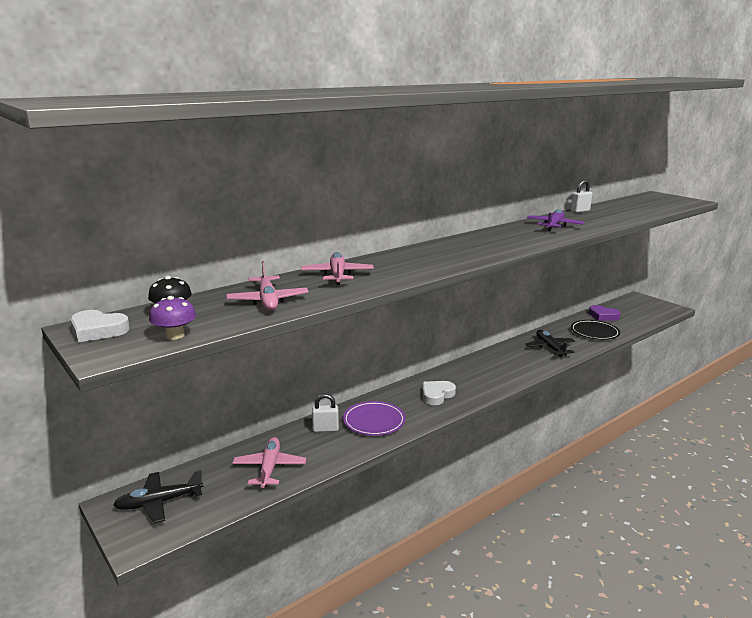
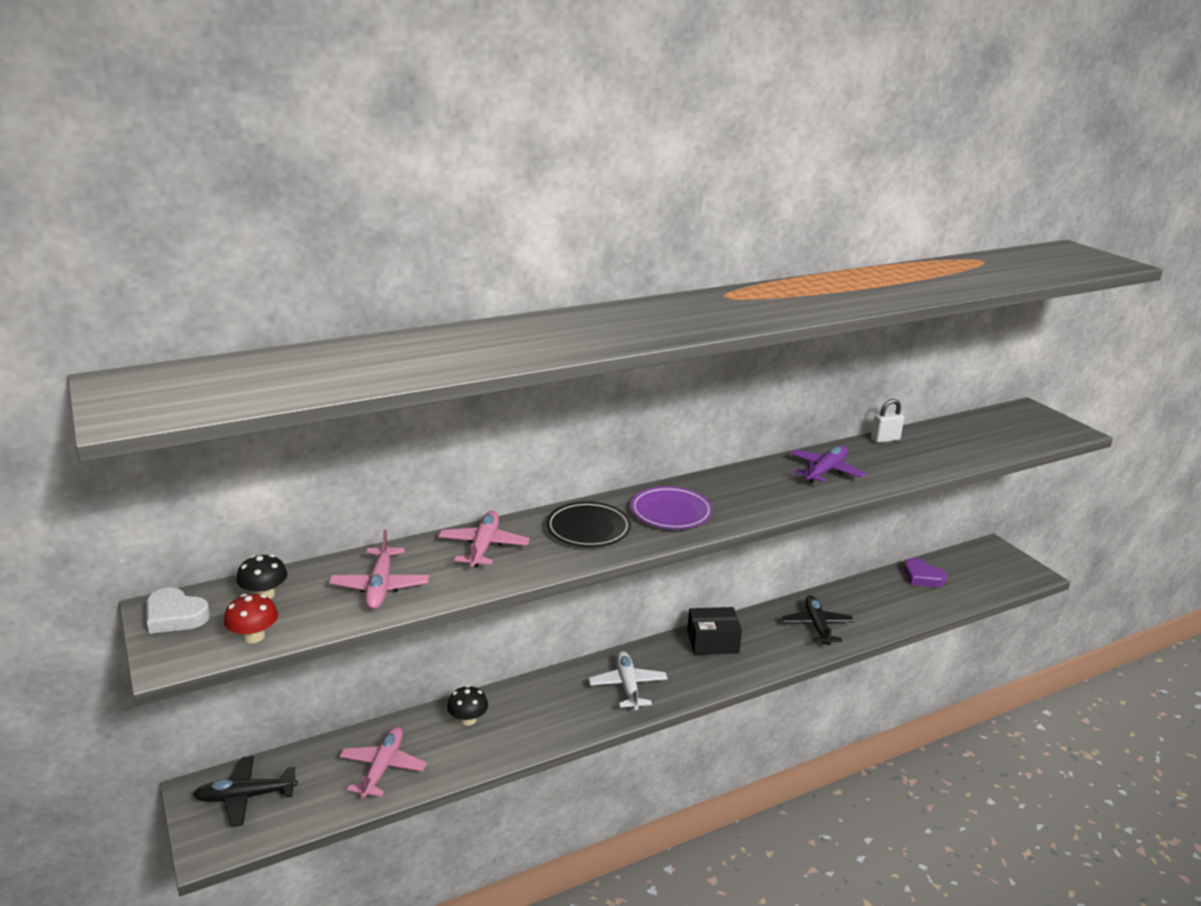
camera: 10 degrees right, 5 degrees up
purple mushroom [149,296,196,340] -> red mushroom [224,594,278,643]
white padlock [312,394,339,432] -> black mushroom [447,685,488,726]
purple plate [343,401,406,436] -> purple plate moved to [631,486,713,529]
white heart [422,381,456,405] -> white plane [589,651,668,710]
black plate [571,320,620,340] -> black plate moved to [546,502,631,547]
none -> black box [687,607,742,655]

